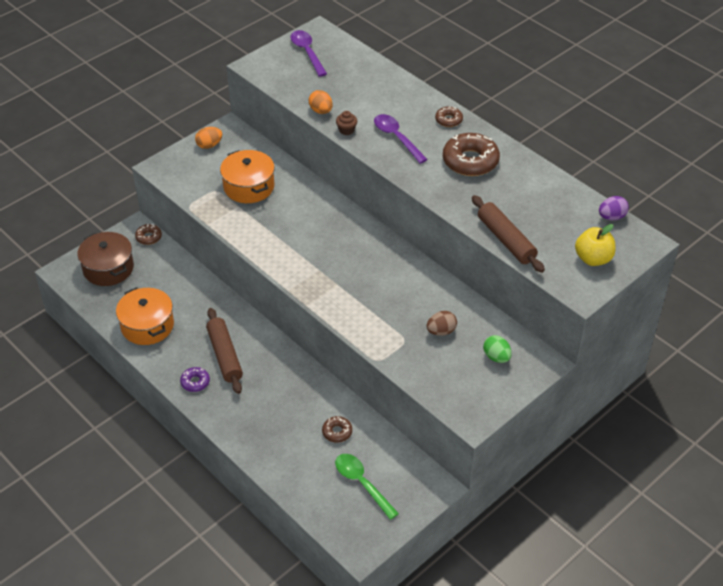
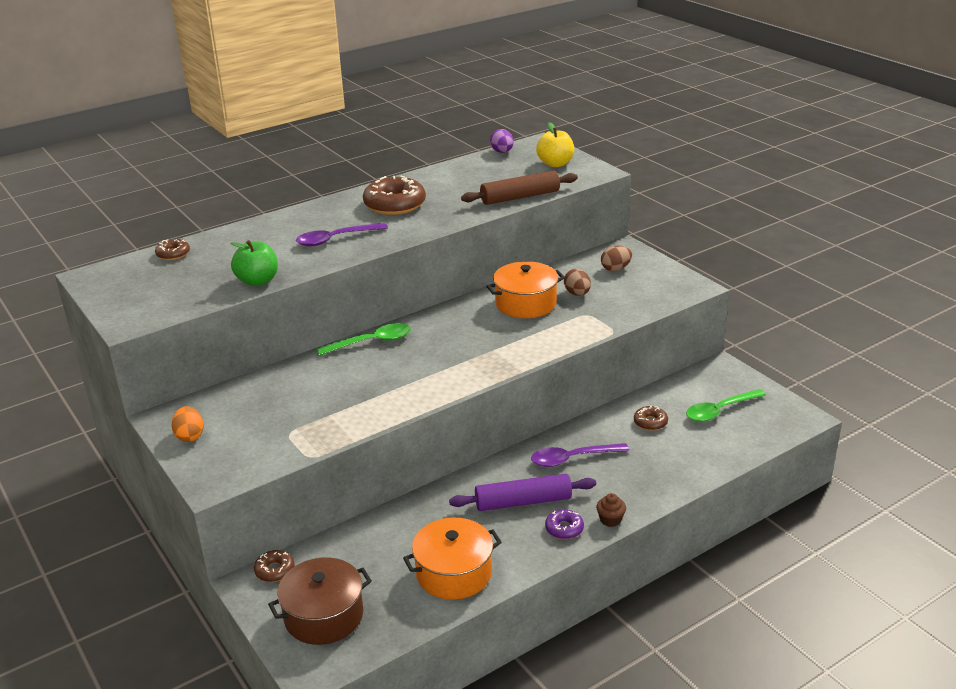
camera: 80 degrees left, 15 degrees down
brown rolling pin [206,308,243,394] -> purple rolling pin [449,474,596,511]
orange pot [220,150,275,203] -> orange pot moved to [486,261,565,318]
purple spoon [291,30,327,77] -> purple spoon moved to [531,443,629,467]
orange egg [309,90,333,114] -> green apple [231,240,278,286]
brown cupcake [336,111,357,135] -> brown cupcake moved to [596,493,626,527]
brown donut [435,106,463,127] -> brown donut moved to [155,239,190,260]
green egg [483,335,512,363] -> brown egg [601,246,632,271]
none -> green spoon [316,323,411,356]

